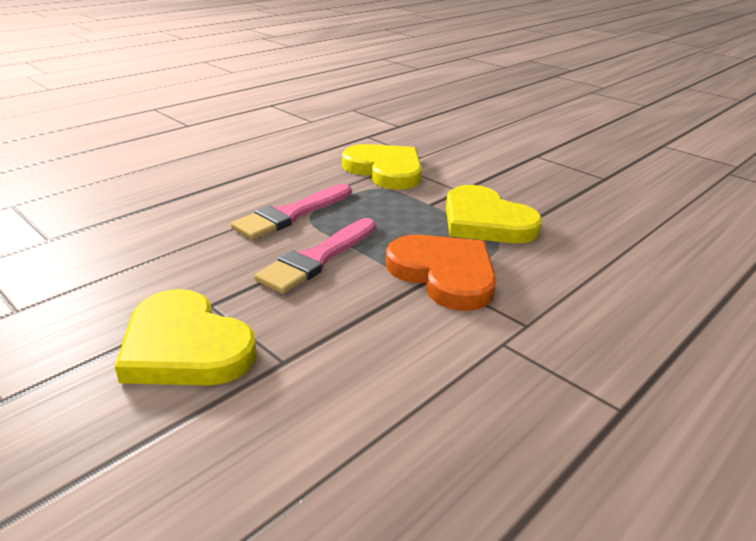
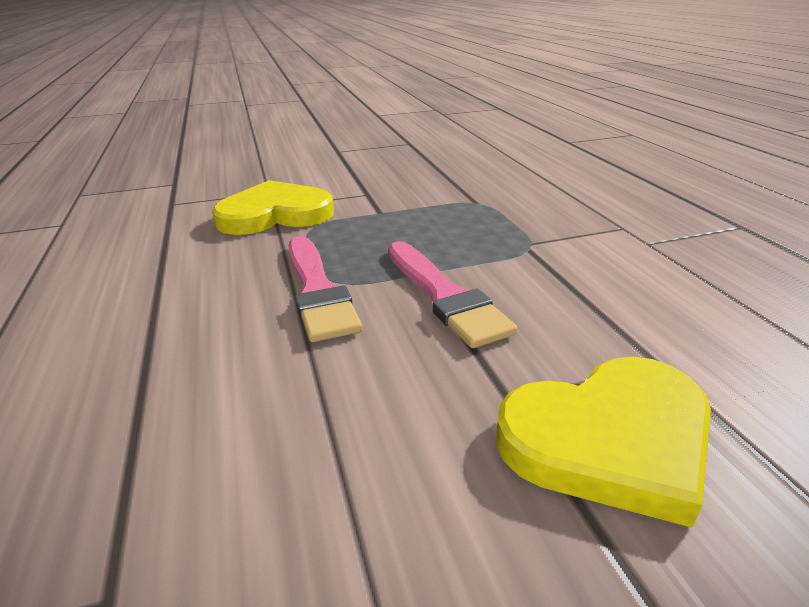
camera: 60 degrees left, 0 degrees up
orange heart [386,235,497,311] -> none
yellow heart [446,185,542,243] -> none

